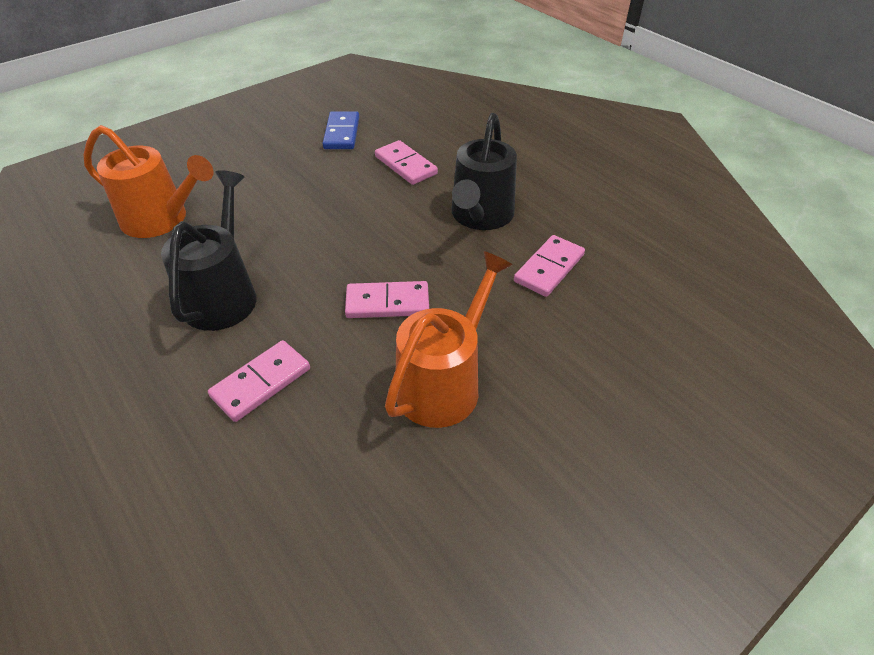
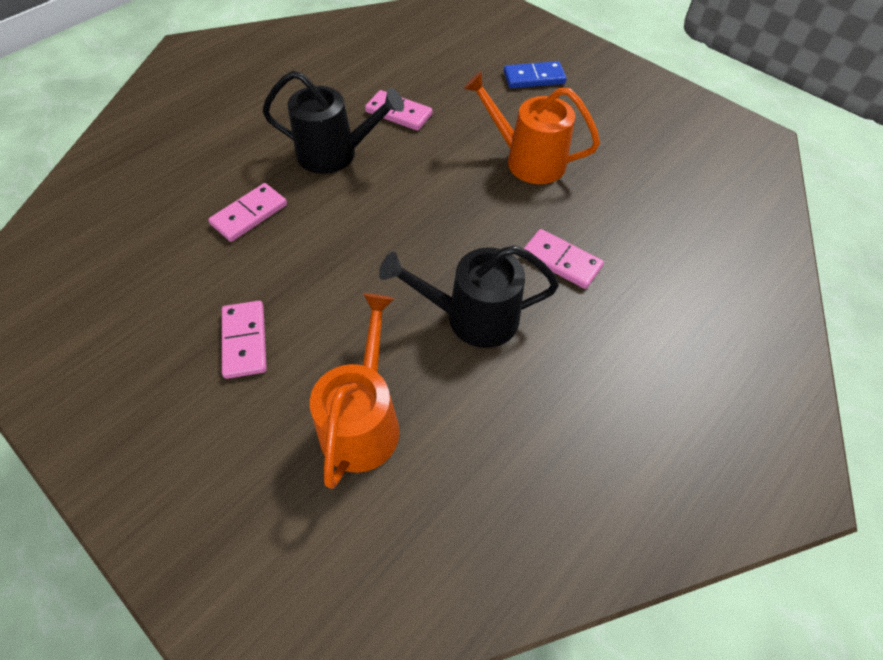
camera: 100 degrees left, 10 degrees up
blue domino [323,111,359,149] -> blue domino moved to [504,61,567,88]
pink domino [345,281,429,318] -> pink domino moved to [222,301,267,379]

